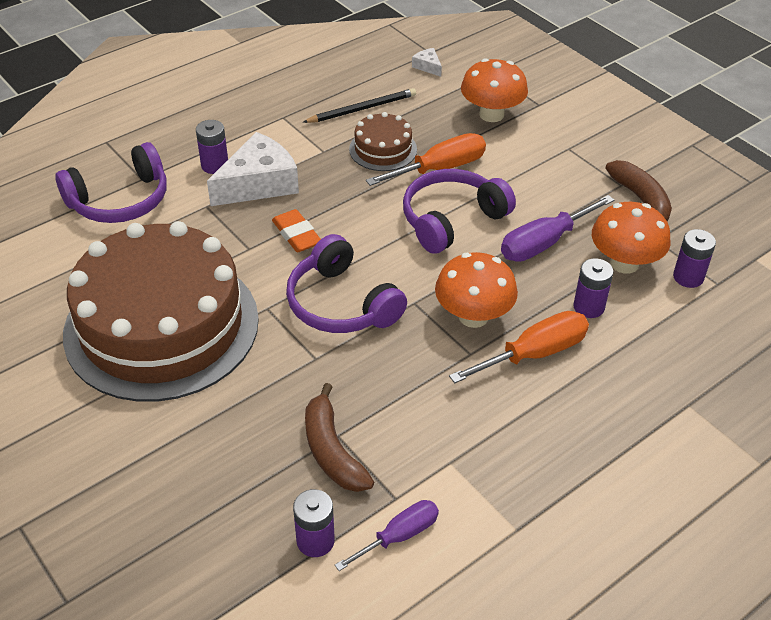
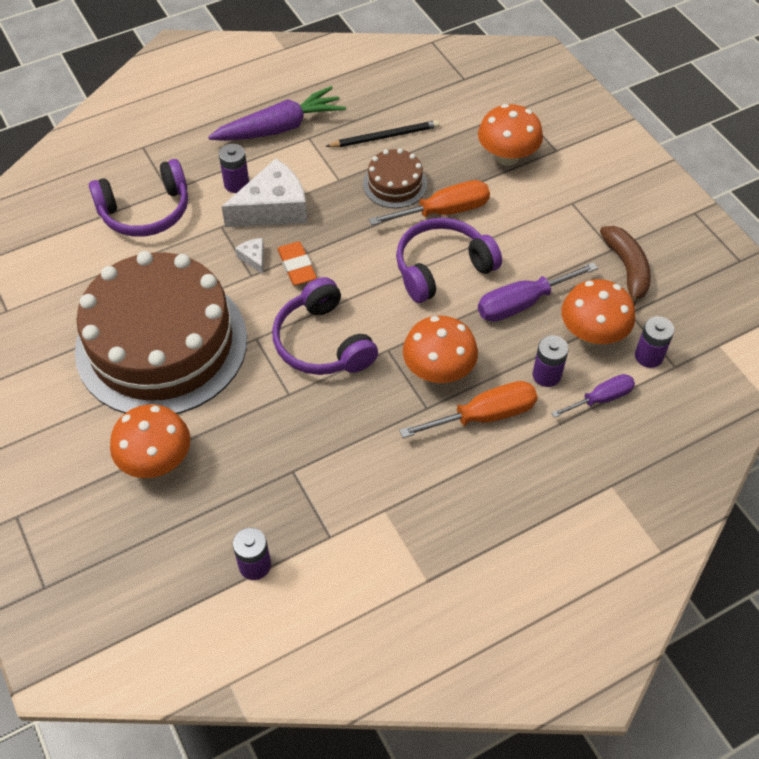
camera: 10 degrees right, 10 degrees up
brown banana [305,383,374,492] -> none
purple screwdriver [335,500,439,571] -> purple screwdriver moved to [552,374,635,418]
white cheese [412,48,442,77] -> white cheese moved to [235,238,264,274]
none -> orange mushroom [110,404,190,478]
none -> purple carrot [208,86,346,141]

